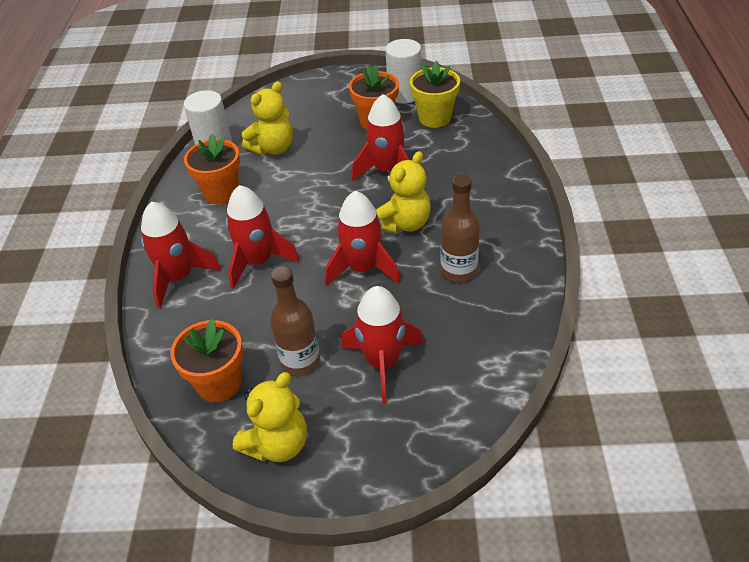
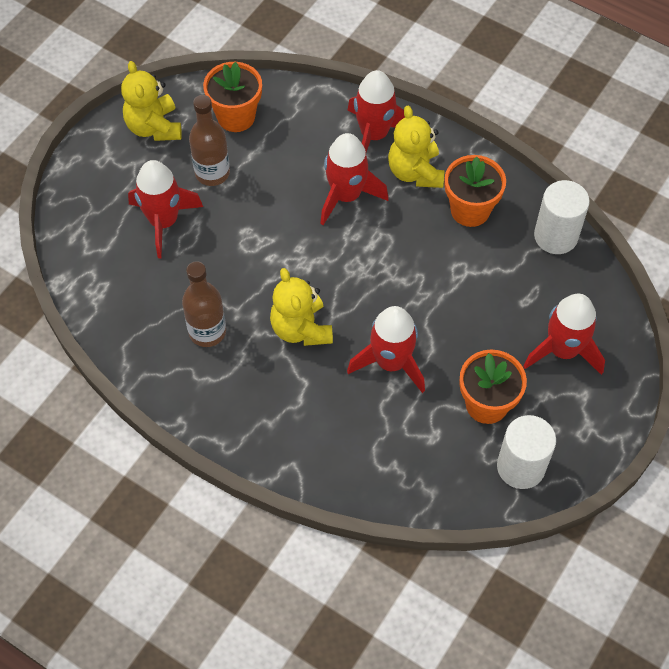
camera: 120 degrees right, 15 degrees up
yellow teddy bear [242,81,293,155] -> yellow teddy bear moved to [388,105,444,188]
red rocket [325,191,401,286] -> red rocket moved to [523,293,605,375]
yellow flower pot [410,61,460,128] -> none

